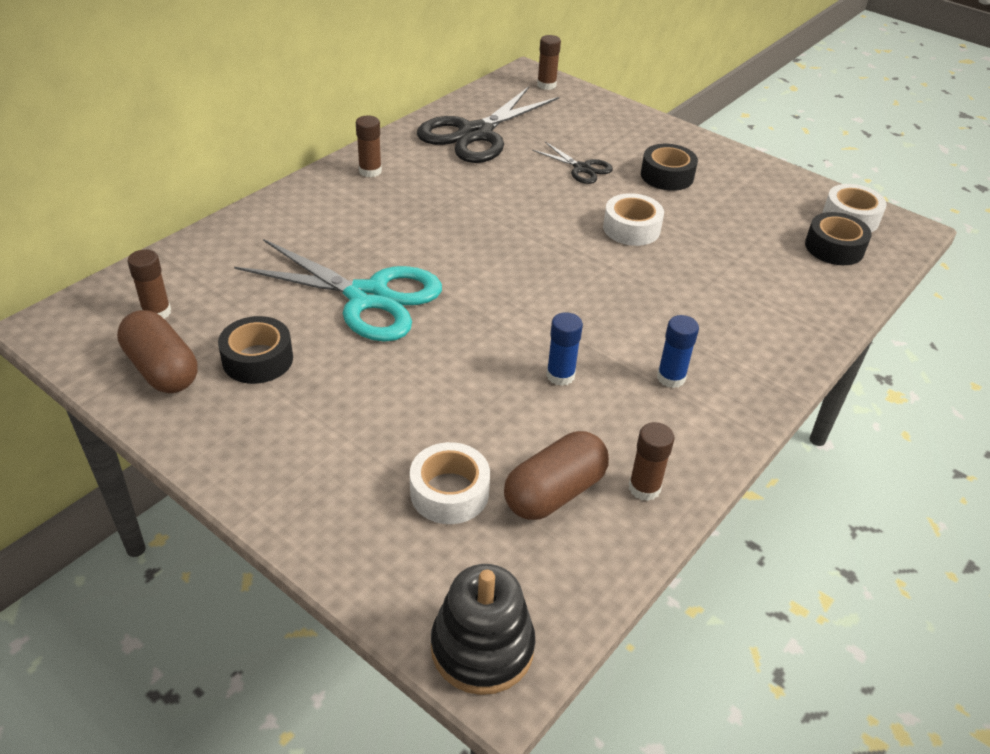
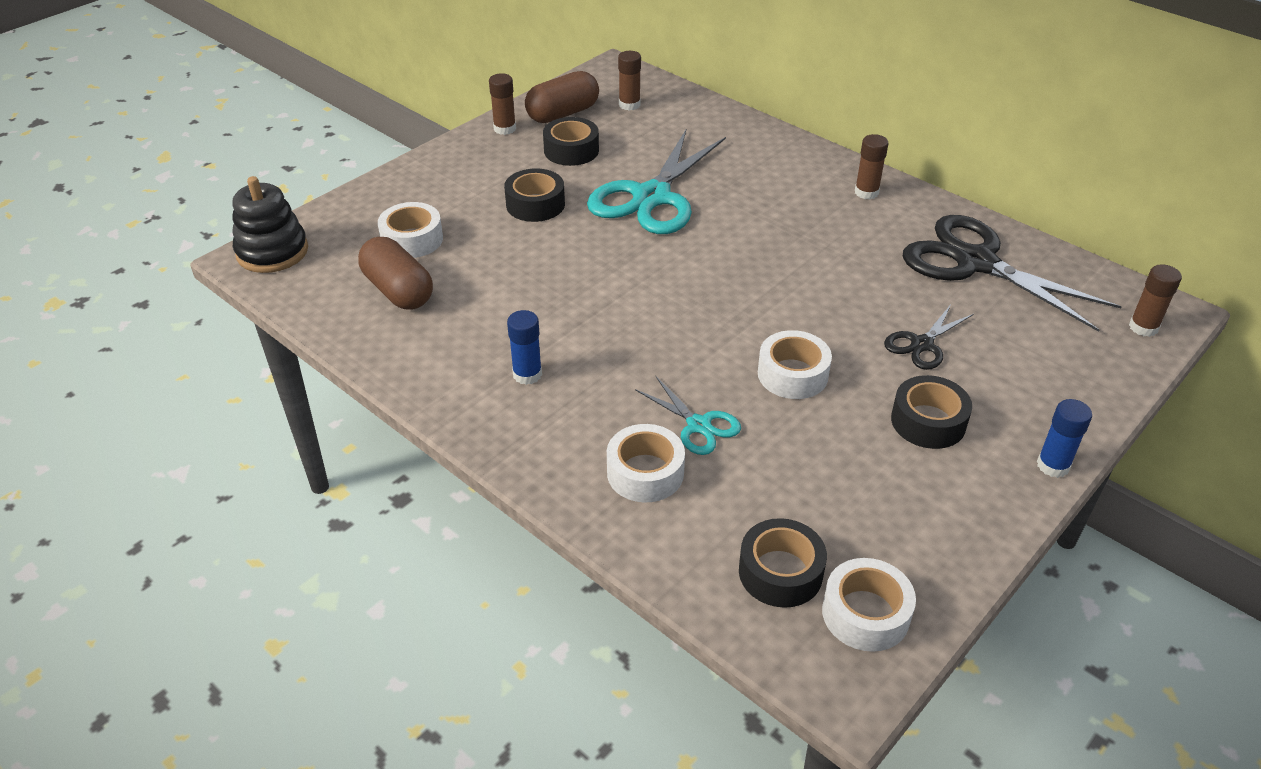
camera: 95 degrees right, 0 degrees up
blue glue stick [546,312,583,386] -> blue glue stick moved to [1037,399,1092,478]
brown glue stick [629,422,675,501] -> brown glue stick moved to [489,73,516,135]
none -> black tape [504,169,565,222]
none -> white tape [607,424,685,502]
none -> turquoise scissors [635,375,741,455]

